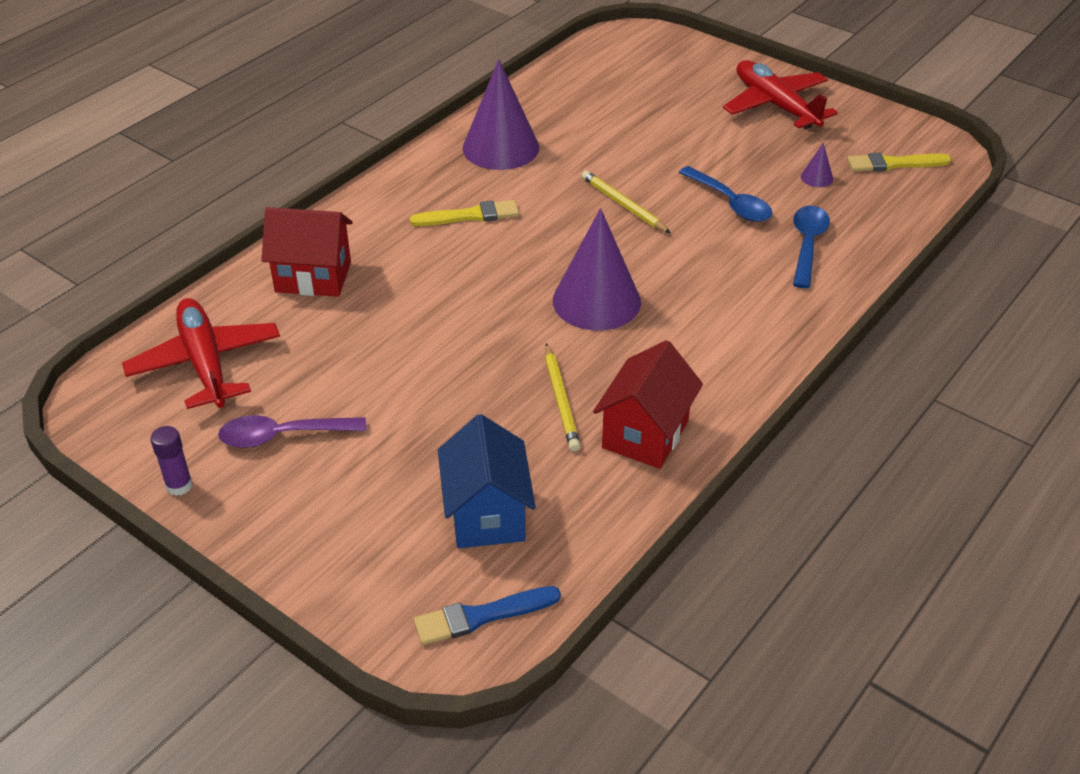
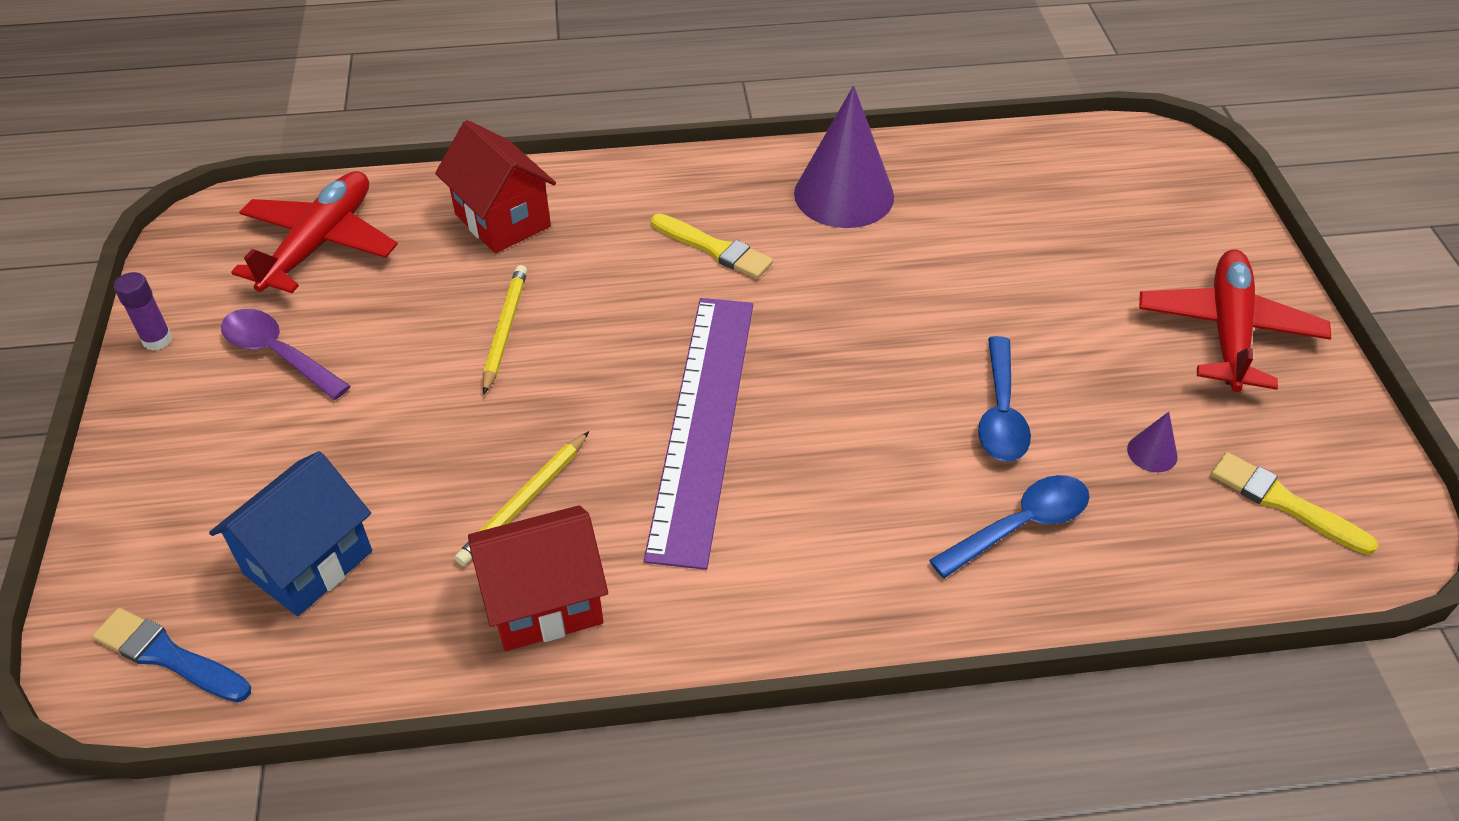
camera: 45 degrees right, 5 degrees up
purple cone [553,208,641,331] -> purple ruler [644,298,753,570]
yellow pencil [581,170,671,233] -> yellow pencil moved to [483,265,527,395]

